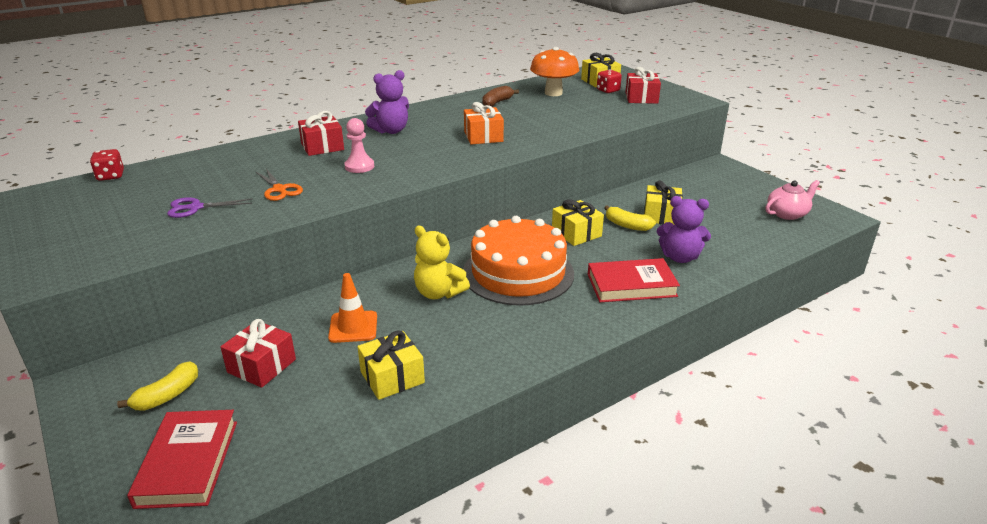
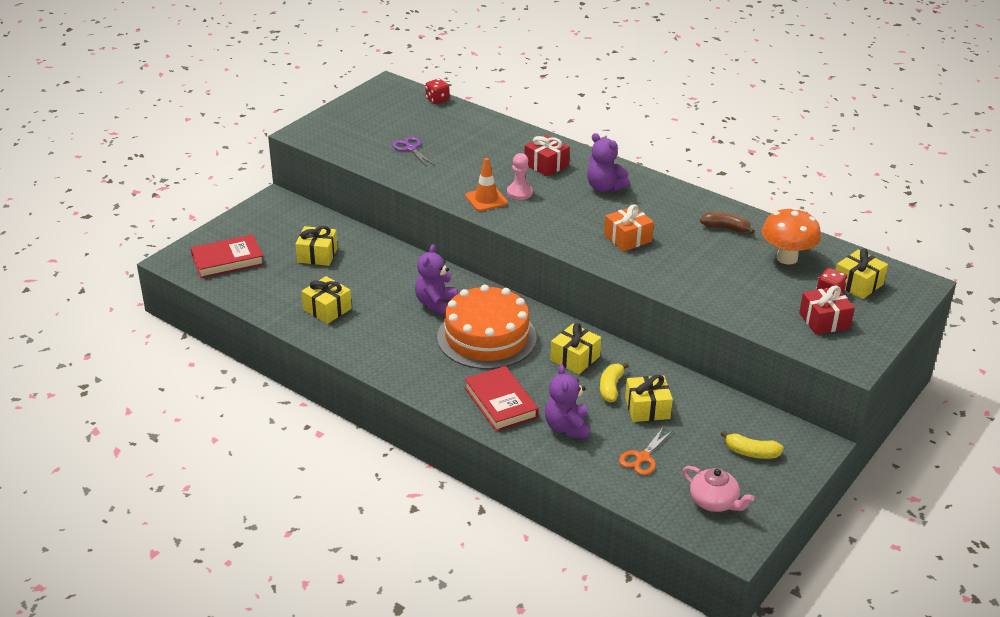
camera: 70 degrees right, 5 degrees up
yellow banana [117,361,198,411] -> yellow banana moved to [721,431,784,459]
red gift [220,319,296,388] -> yellow gift [295,226,338,266]
orange scissors [256,169,303,201] -> orange scissors moved to [619,426,673,475]
orange traffic cone [328,273,377,343] -> orange traffic cone moved to [465,158,508,211]
yellow teddy bear [414,226,470,299] -> purple teddy bear [415,244,457,316]

